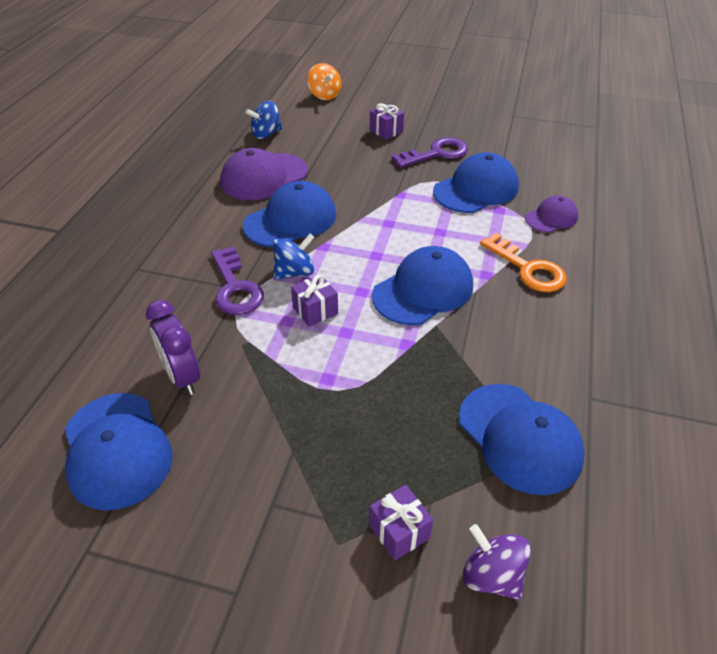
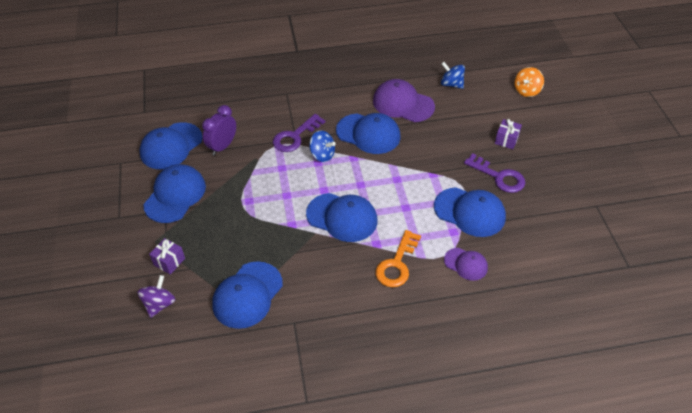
camera: 65 degrees right, 5 degrees up
purple gift [291,274,338,327] -> none
none -> blue cap [143,164,206,223]

